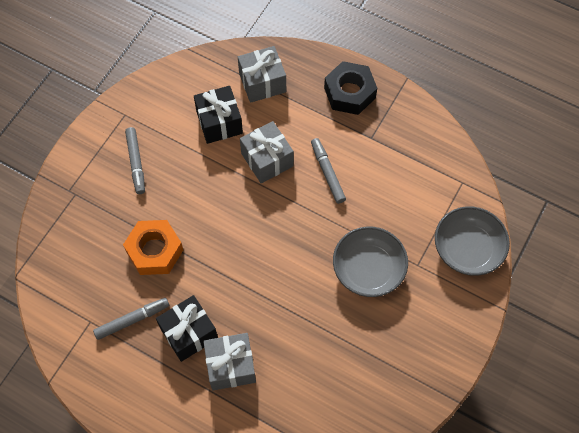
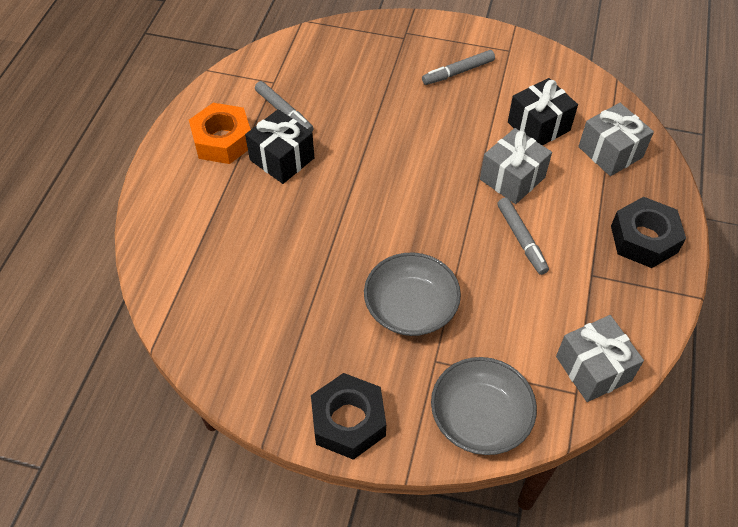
camera: 75 degrees right, 10 degrees down
orange nut [123,220,183,275] -> orange nut moved to [189,103,251,164]
grey gift [203,333,256,390] -> grey gift moved to [556,315,644,402]
grey marker [311,138,346,204] -> grey marker turned 105 degrees clockwise [497,197,549,275]
none -> black nut [311,373,386,460]

